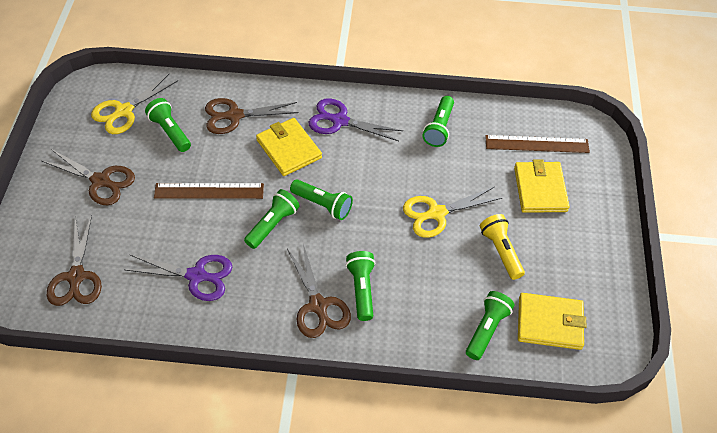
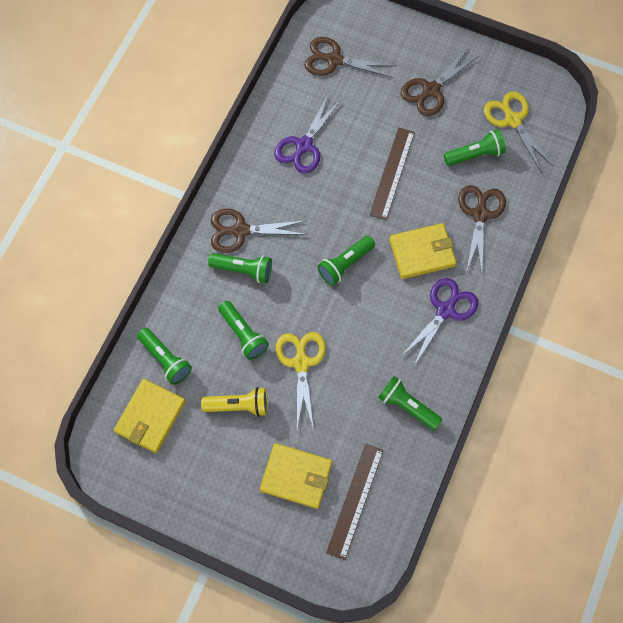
camera: 110 degrees right, 15 degrees up
green flashlight [244,189,300,249] -> green flashlight moved to [218,301,269,360]

